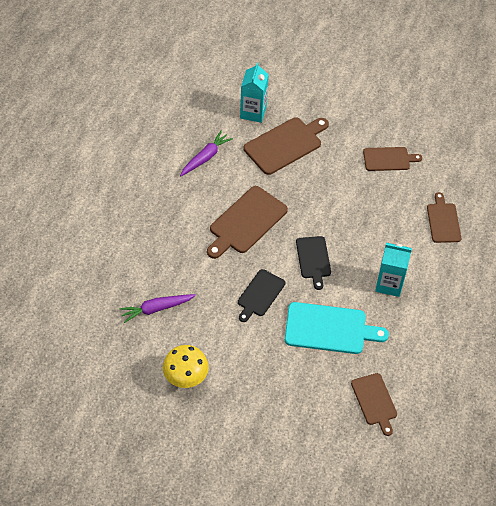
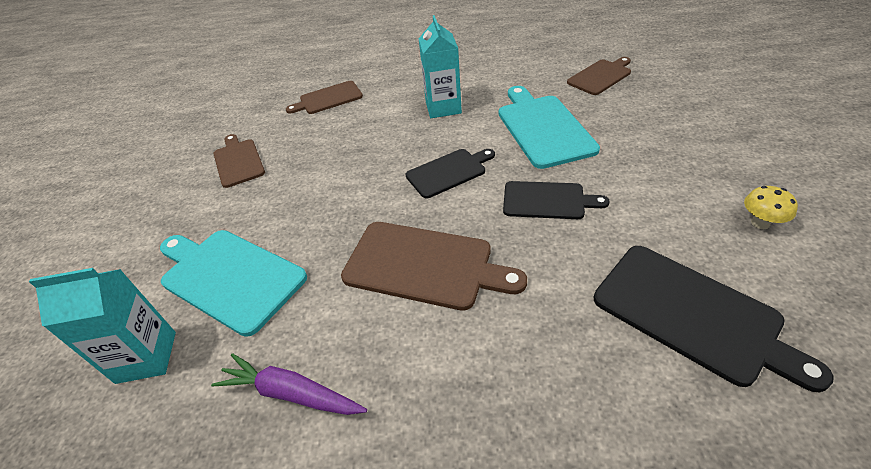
camera: 105 degrees left, 10 degrees down
purple carrot [119,294,196,323] -> black cutting board [594,246,834,392]
yellow mushroom [163,345,209,388] -> yellow mushroom [744,186,798,229], size x0.58
brown cutting board [244,117,329,175] -> turquoise cutting board [160,230,307,337]

